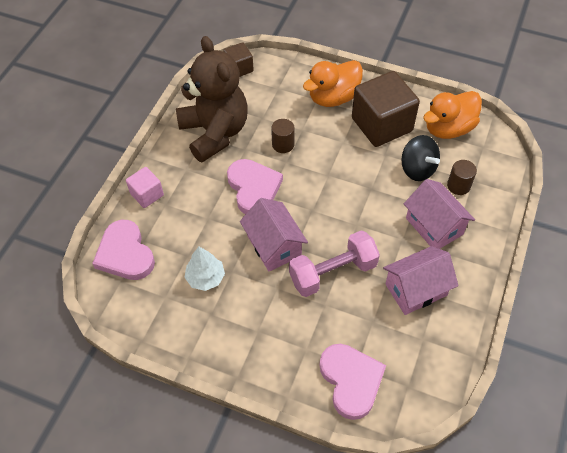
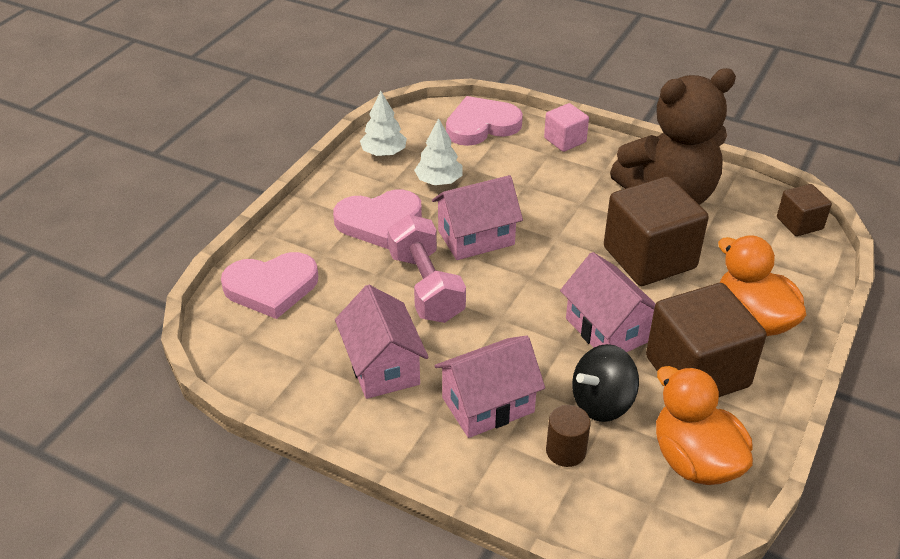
camera: 95 degrees right, 15 degrees down
pink heart [227,159,283,214] -> pink heart moved to [333,189,422,249]
brown cylinder [271,119,294,153] -> brown cube [604,176,709,286]
none -> white tree [360,91,407,156]
none -> pink house [560,252,656,352]

